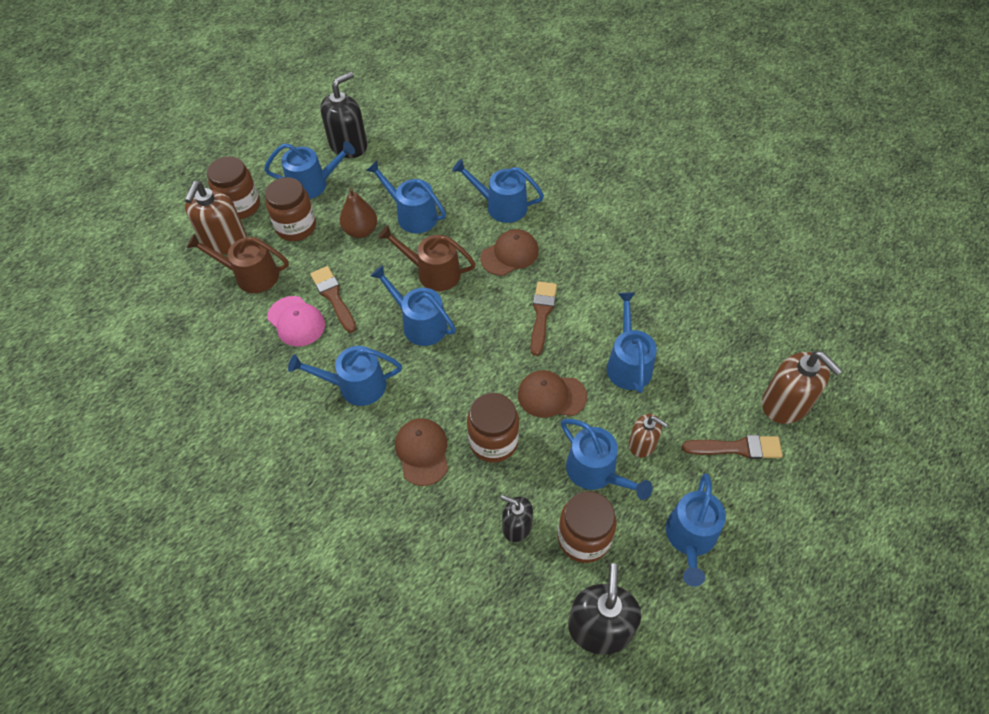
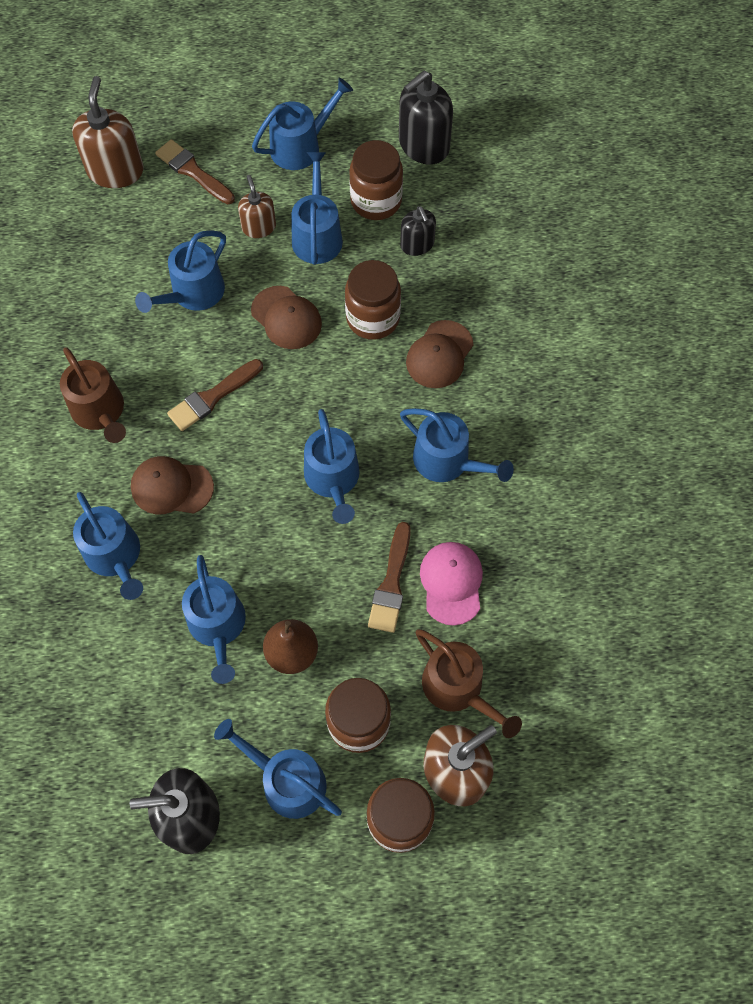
camera: 140 degrees left, 10 degrees up
brown watering can [378,225,476,291] -> brown watering can moved to [60,347,126,443]

